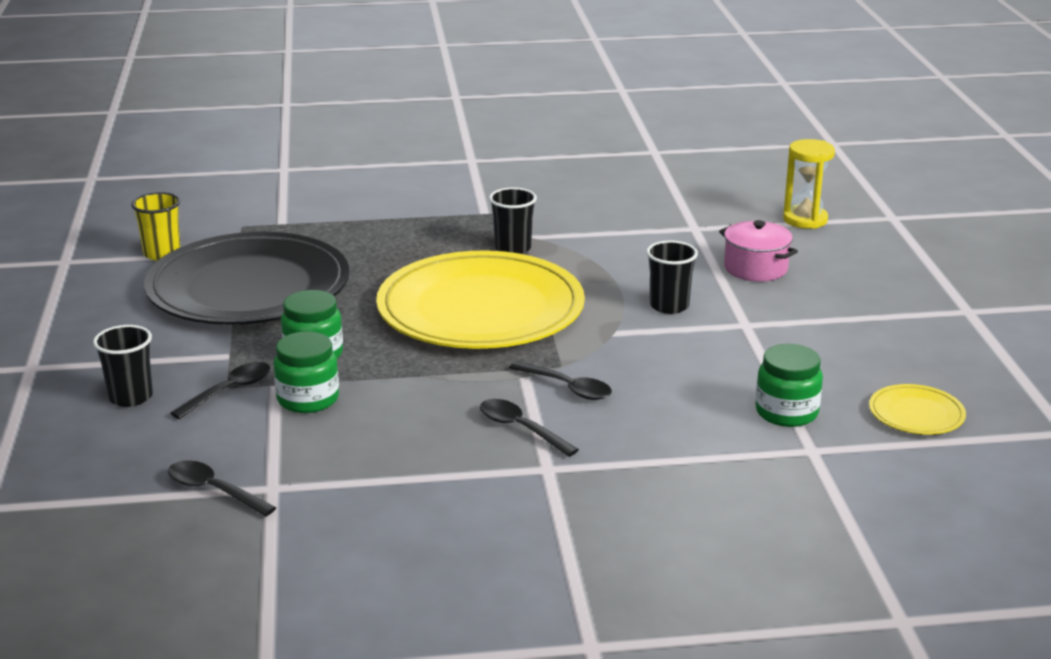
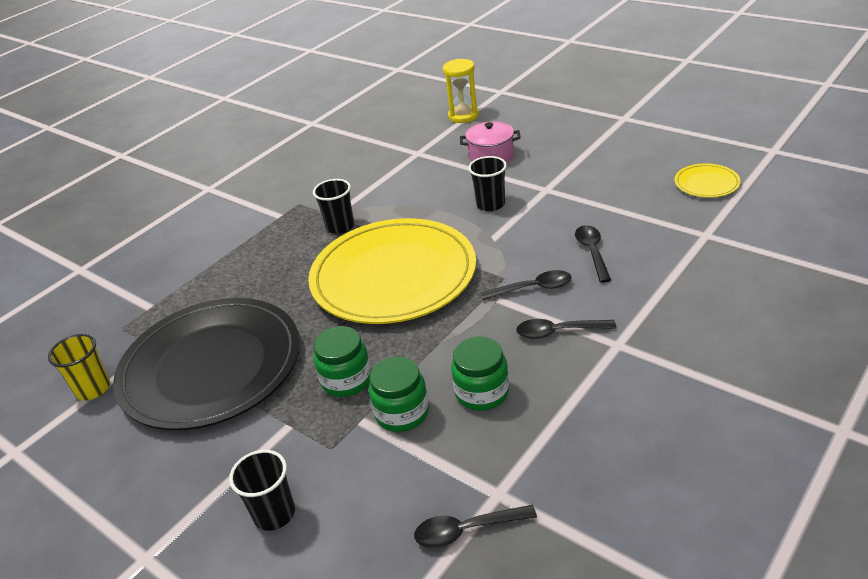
camera: 40 degrees left, 10 degrees up
black spoon [170,362,270,419] -> black spoon moved to [575,225,611,283]
green jar [755,344,823,427] -> green jar moved to [451,337,509,411]

